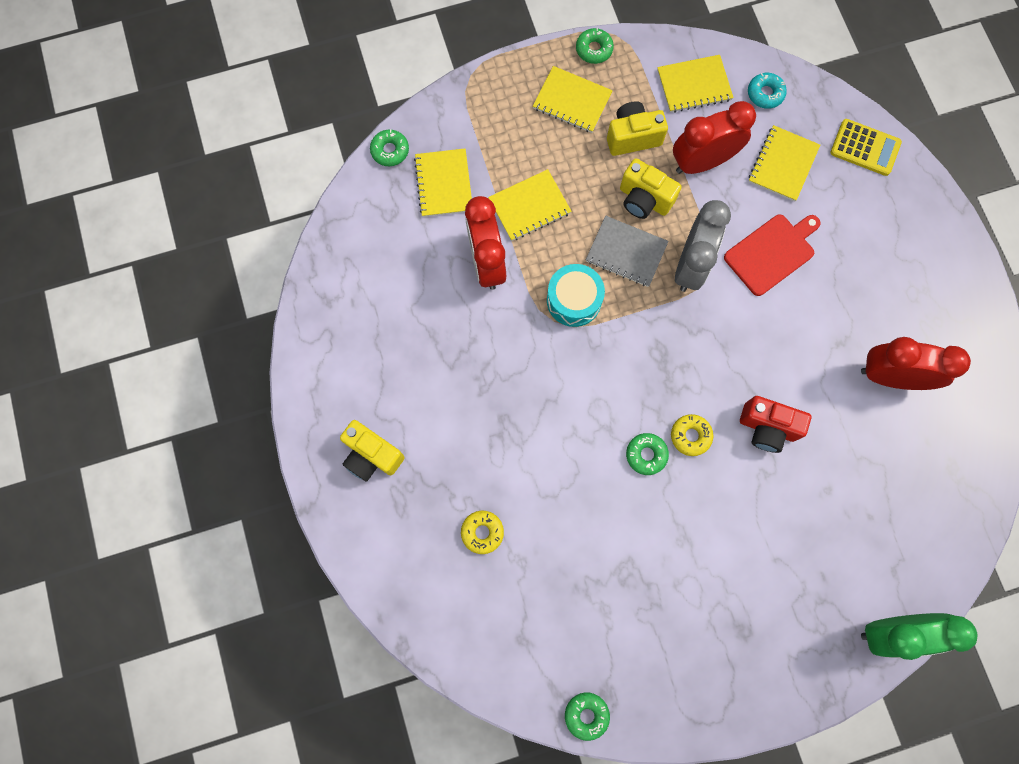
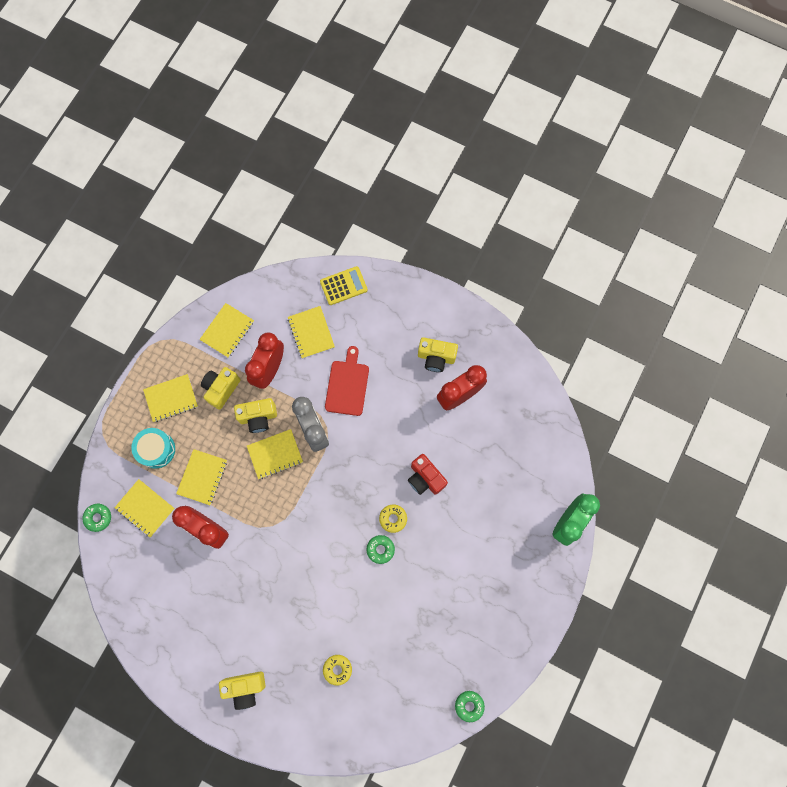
camera: 45 degrees left, 0 degrees up
turquoise drum [547,264,605,327] -> turquoise drum moved to [131,428,175,469]
green donut [576,28,614,64] -> none
grey notebook [586,216,669,287] -> yellow notebook [247,429,303,479]
red camera [740,396,811,453] -> red camera turned 75 degrees clockwise [408,454,448,495]
turquoise donut [748,73,787,109] -> none
none -> yellow camera [418,337,458,372]

